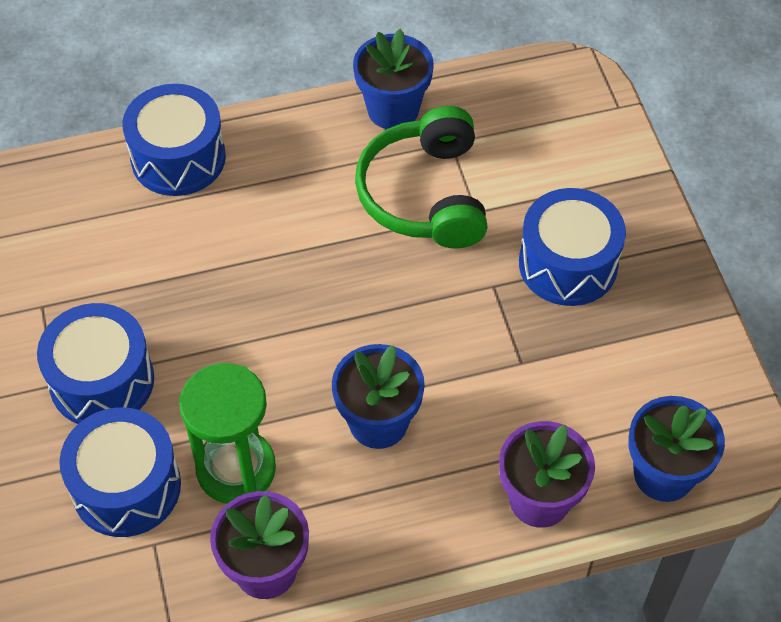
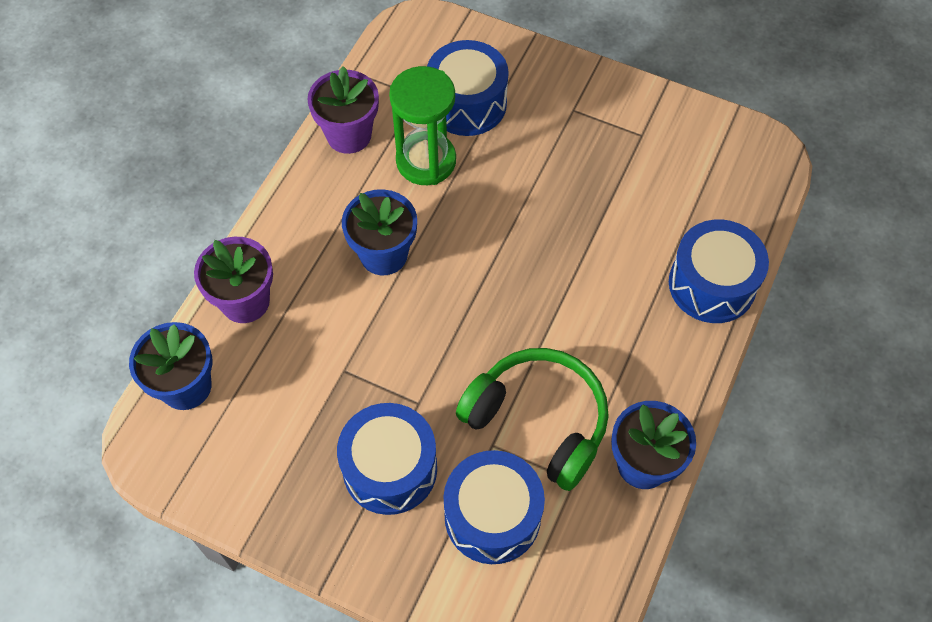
camera: 130 degrees right, 5 degrees up
blue drum [37,303,154,424] -> blue drum moved to [443,450,545,564]

